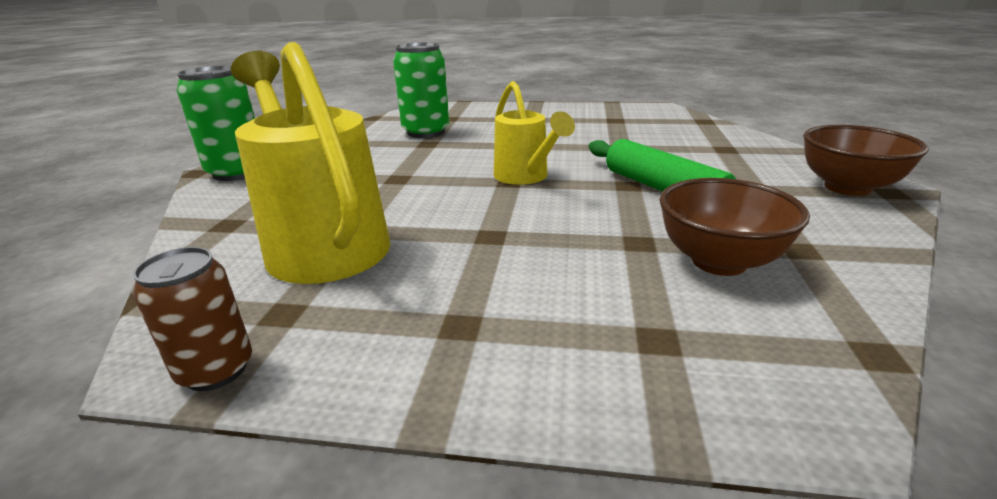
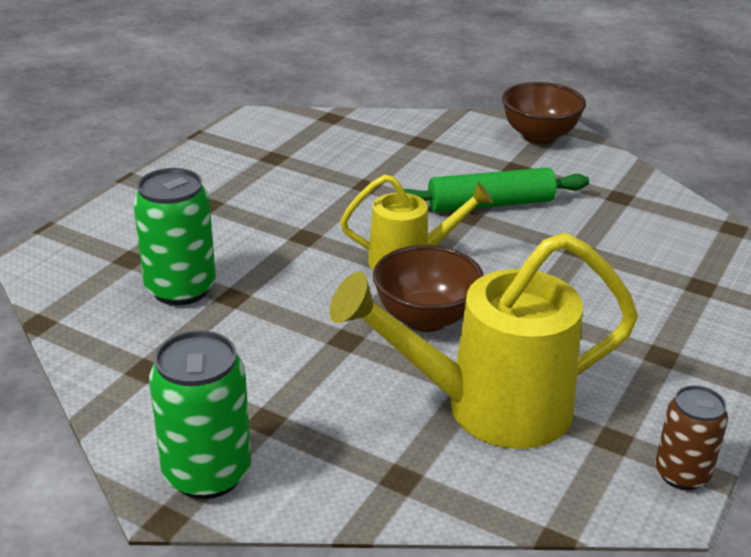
camera: 70 degrees left, 5 degrees up
brown bowl [660,178,810,276] -> brown bowl moved to [373,245,484,332]

